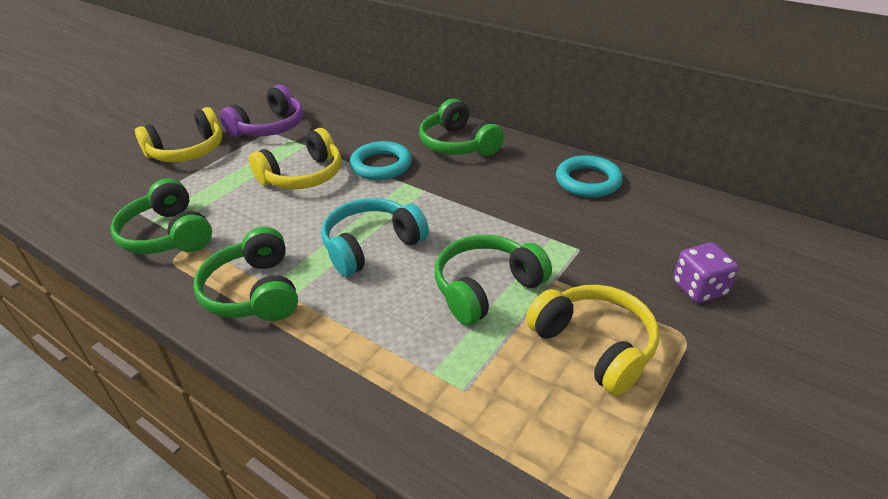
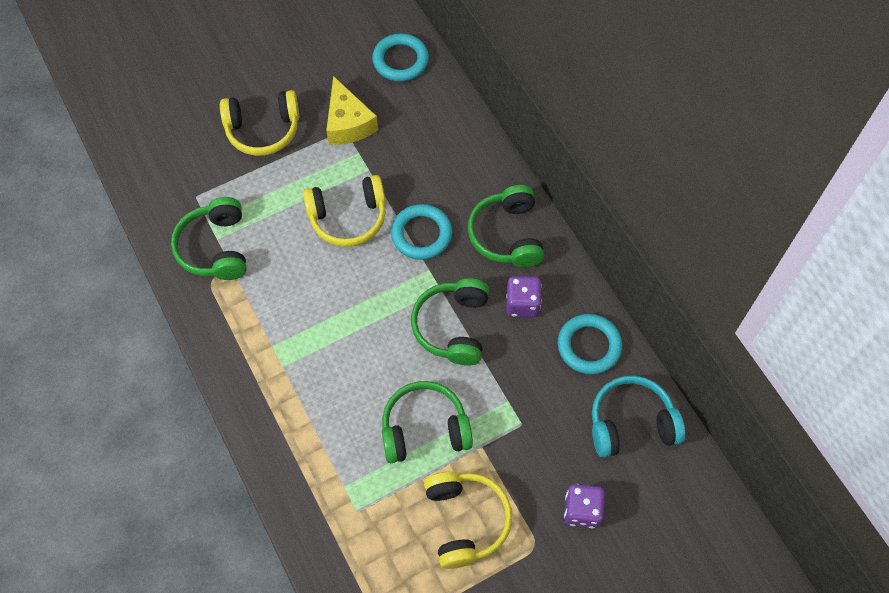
camera: 25 degrees right, 25 degrees up
green headphones [193,227,298,321] -> green headphones moved to [411,278,489,366]
purple headphones [220,85,303,137] -> yellow cheese [326,76,378,145]
turquoise headphones [321,198,429,277] -> turquoise headphones moved to [592,376,685,458]
none -> turquoise ring [372,33,429,82]
none -> purple dice [506,276,542,317]

